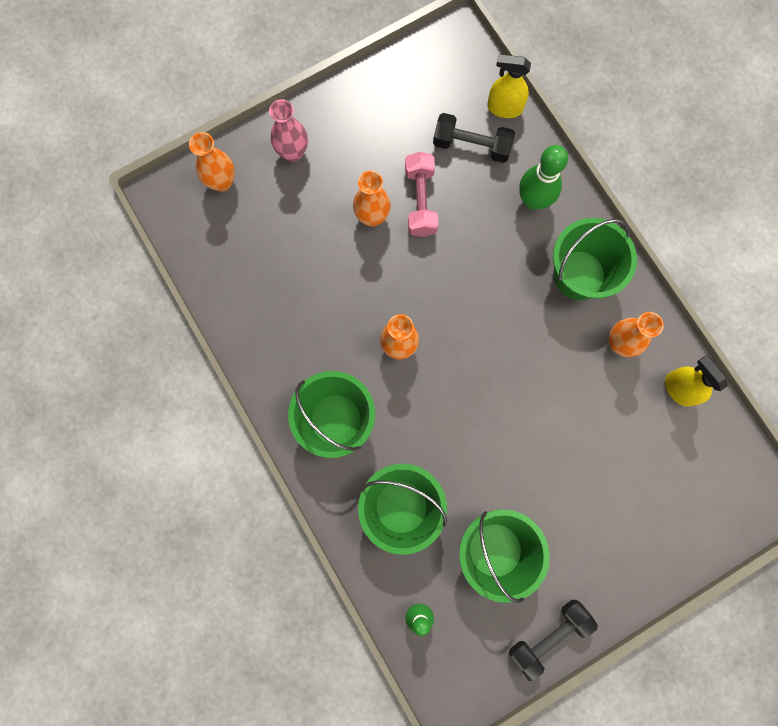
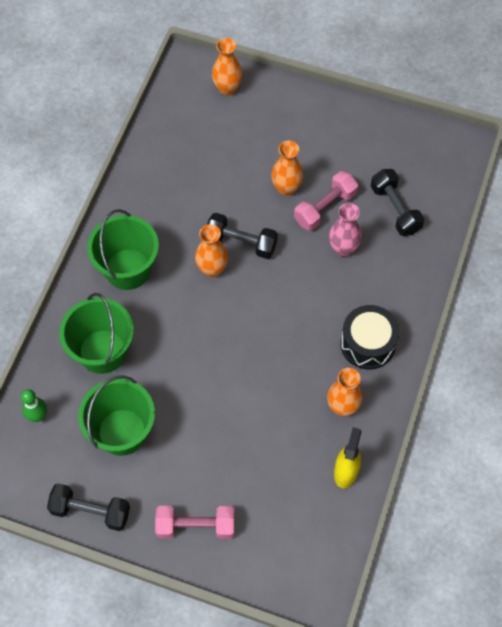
camera: 50 degrees right, 15 degrees down
pink vase [269,99,308,162] -> pink vase moved to [329,203,362,257]
yellow spray bottle [487,54,531,118] -> none
green bowling pin [519,145,568,210] -> none
green bucket [553,218,637,300] -> black drum [340,305,399,370]
none -> pink dumbbell [155,506,234,539]
none -> black dumbbell [207,213,278,259]

